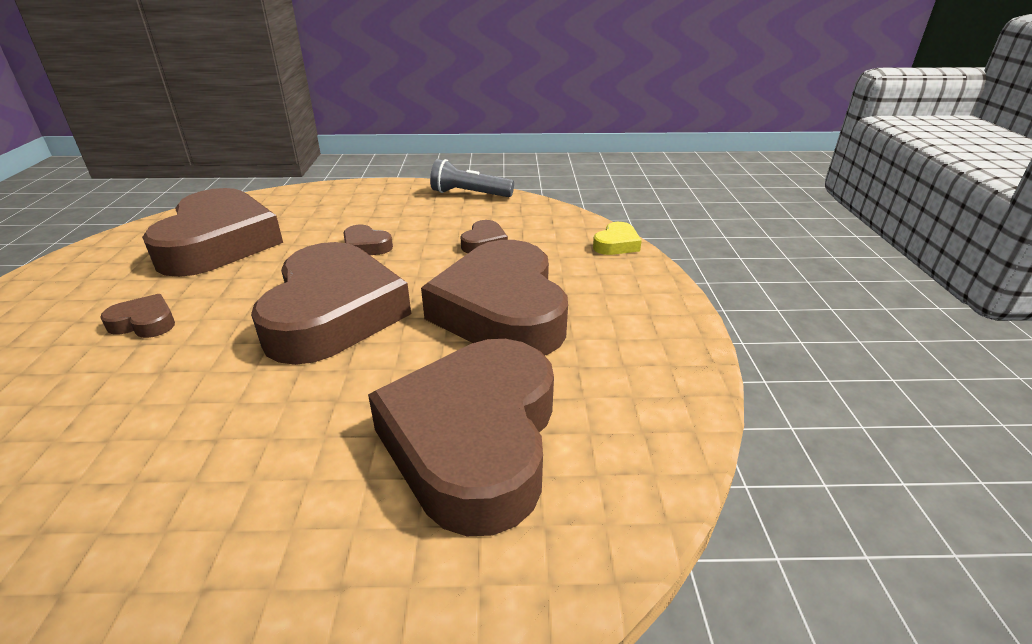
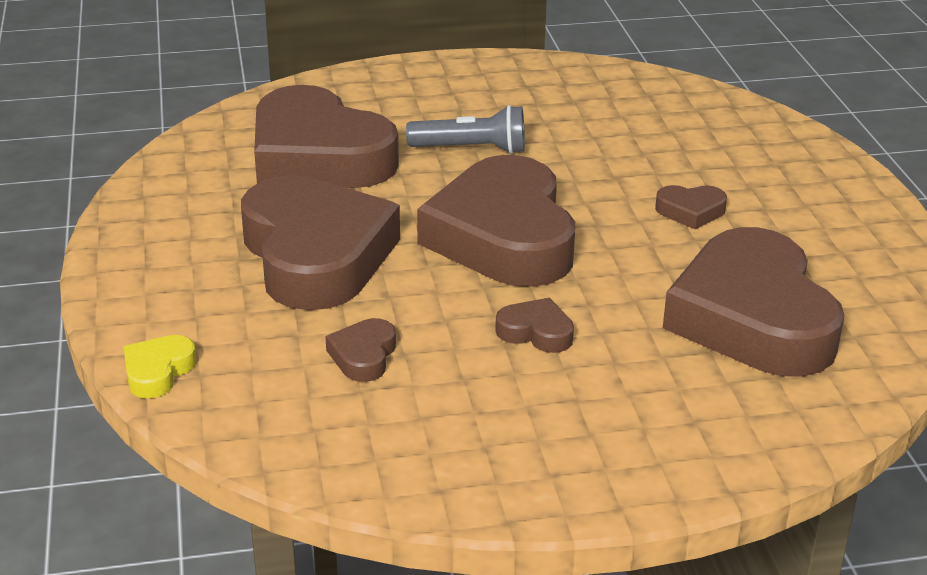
camera: 170 degrees right, 0 degrees up
brown heart [368,339,554,536] -> brown heart turned 135 degrees clockwise [254,85,399,188]
grey flashlight [430,159,514,197] -> grey flashlight moved to [406,105,525,154]

